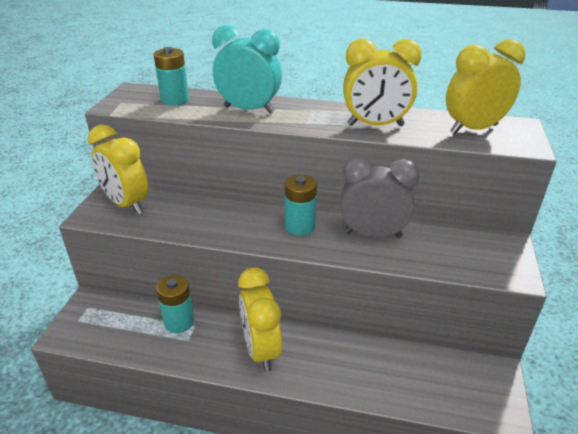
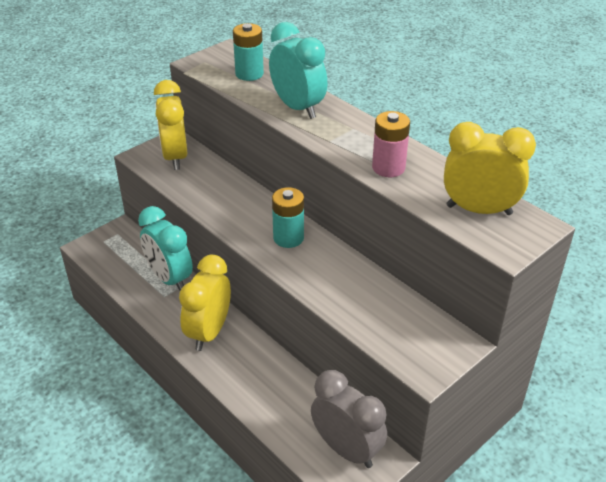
camera: 35 degrees right, 5 degrees up
turquoise battery [156,275,194,333] -> turquoise clock [138,206,193,291]
grey clock [340,156,420,238] -> grey clock moved to [311,370,387,468]
yellow clock [343,39,422,126] -> pink battery [372,111,410,177]

